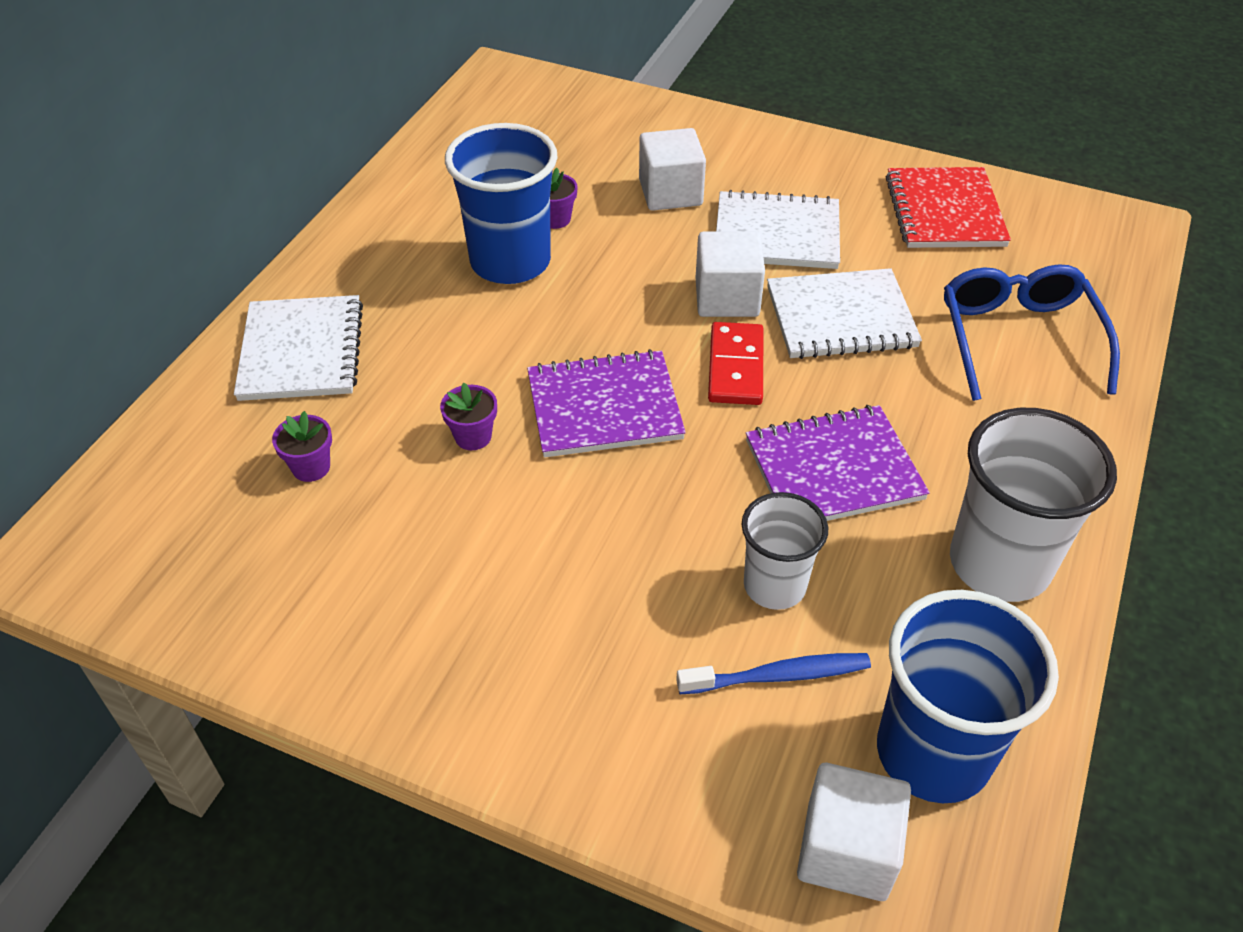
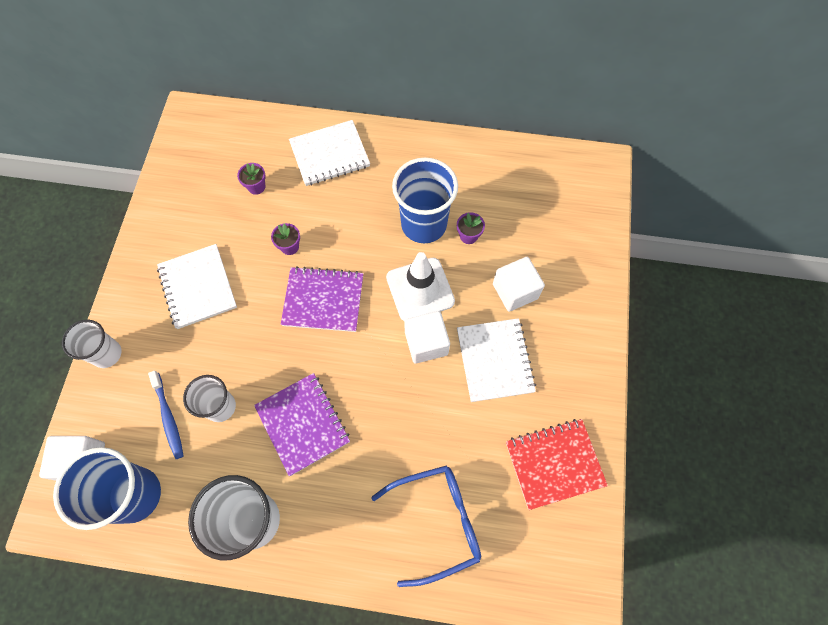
camera: 75 degrees right, 20 degrees up
purple notebook [527,349,686,457] -> purple notebook turned 60 degrees counterclockwise [281,266,363,332]
red domino [708,322,764,405] -> none
white notebook [767,268,922,359] -> white notebook moved to [157,244,237,329]
none -> white cup [62,320,122,368]
none -> white traffic cone [386,252,455,321]

